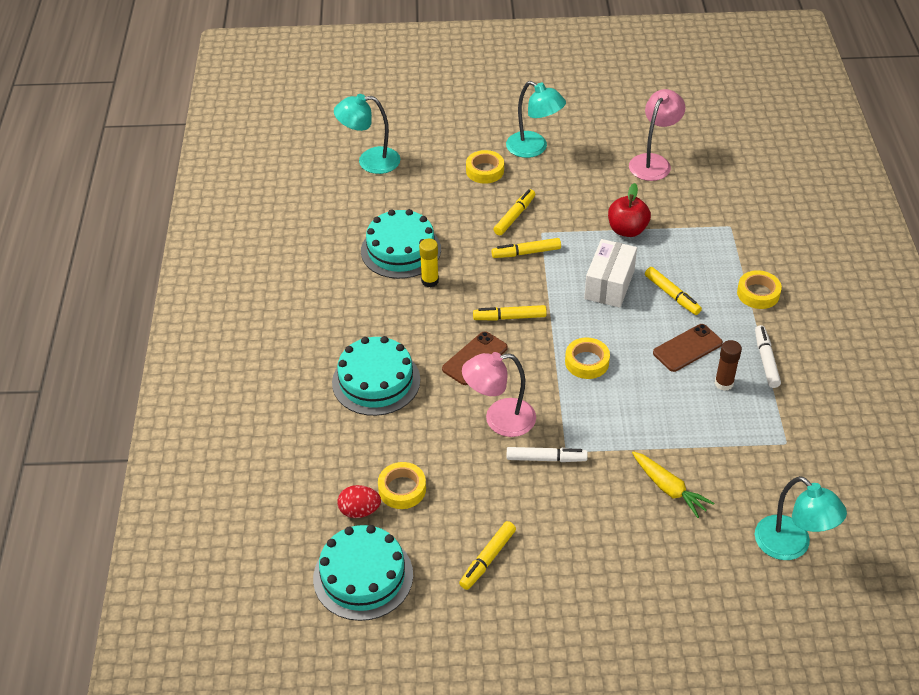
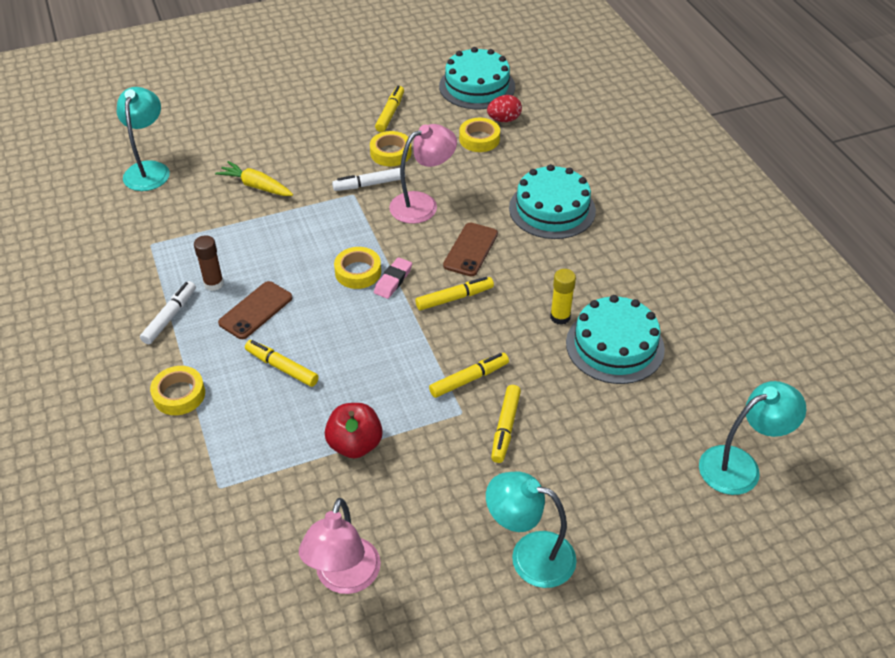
camera: 160 degrees right, 0 degrees up
yellow tape [466,150,504,184] -> yellow tape moved to [370,131,411,166]
white box [584,239,637,308] -> none
white marker [755,325,781,388] -> white marker turned 135 degrees counterclockwise [140,281,196,344]
turquoise lamp [755,476,847,560] -> turquoise lamp turned 60 degrees clockwise [117,87,170,191]
none -> pink eraser [374,257,412,299]

